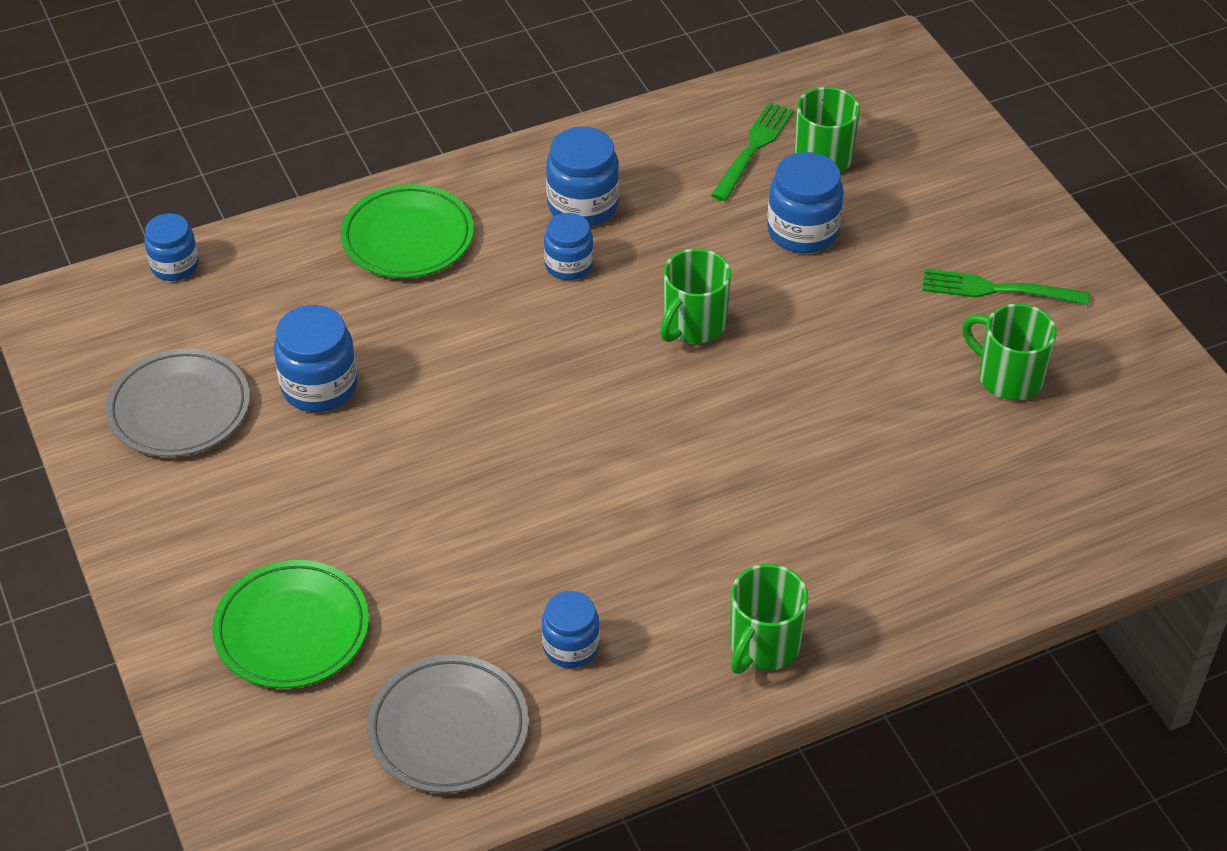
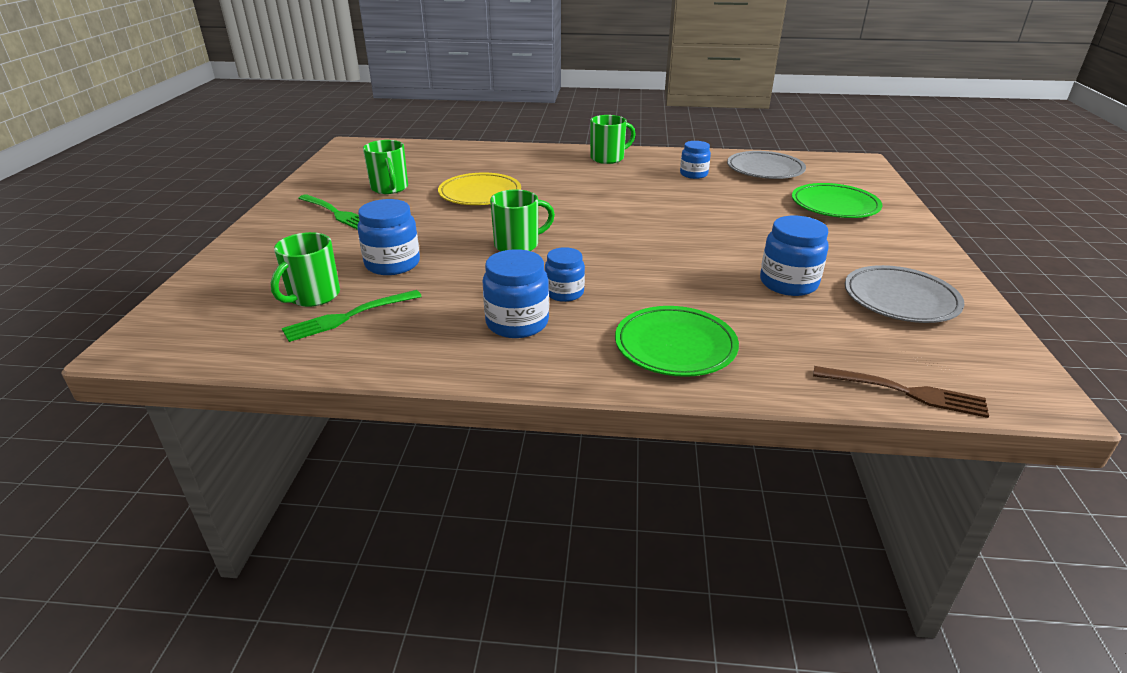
camera: 150 degrees left, 15 degrees down
blue jar [144,213,199,281] -> brown fork [813,366,989,418]
none -> yellow plate [438,173,521,205]

